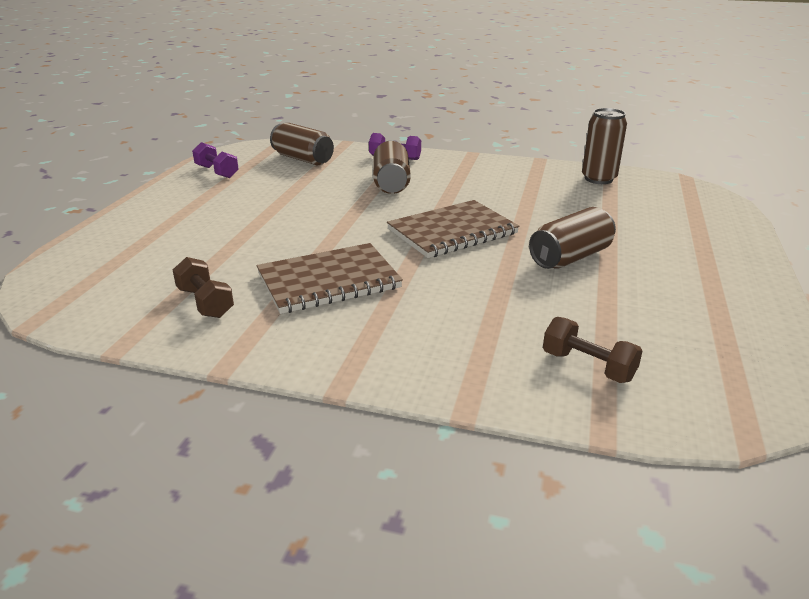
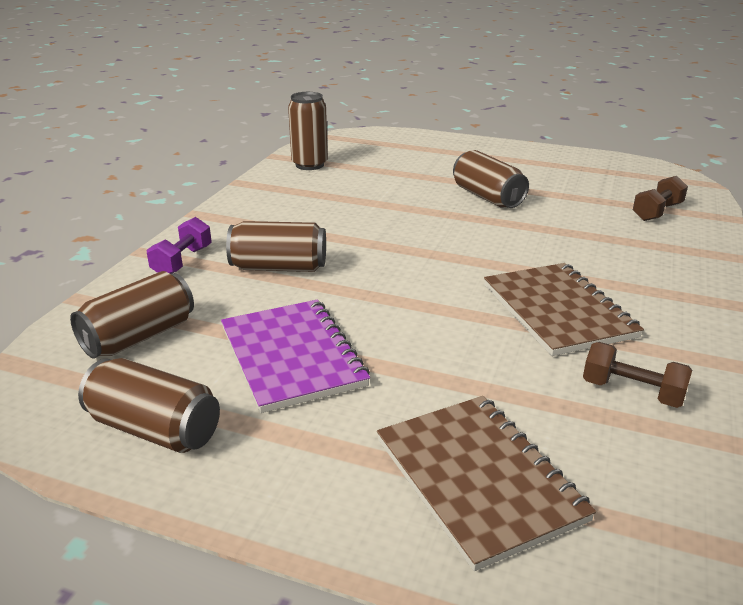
camera: 85 degrees left, 0 degrees up
brown dumbbell [173,257,234,318] -> brown dumbbell turned 60 degrees clockwise [583,342,692,408]
purple dumbbell [192,142,239,178] -> brown can [78,358,220,453]
brown notebook [387,200,519,258] -> brown notebook moved to [377,396,596,571]
none -> purple notebook [221,300,370,413]

